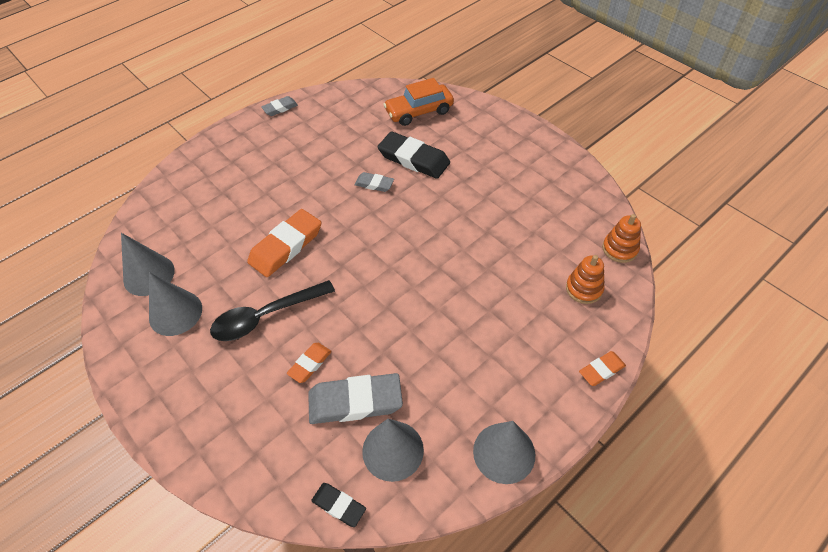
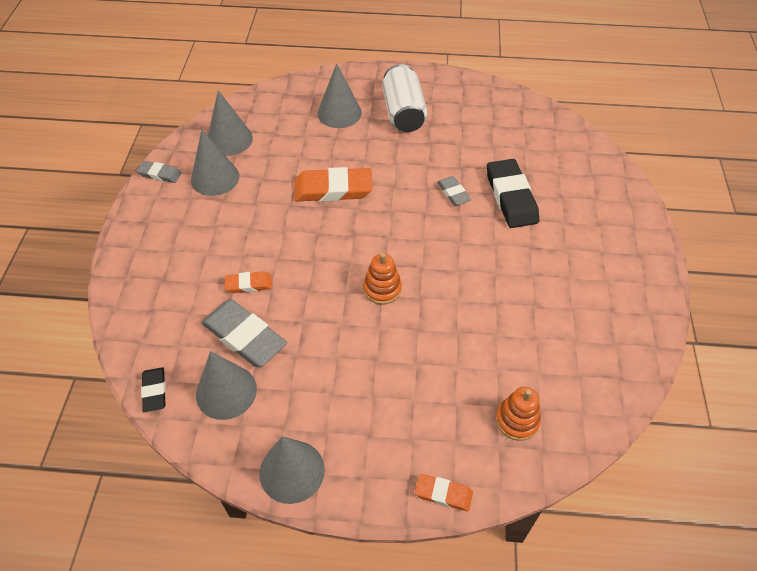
camera: 45 degrees right, 0 degrees up
black spoon [210,280,335,341] -> none
grey eraser [261,96,298,116] -> grey eraser moved to [137,161,182,183]
orange car [383,78,454,126] -> none
orange stacking toy [602,214,641,263] -> orange stacking toy moved to [363,253,402,305]
none -> grey cone [317,63,362,128]
none -> white can [382,64,427,132]

